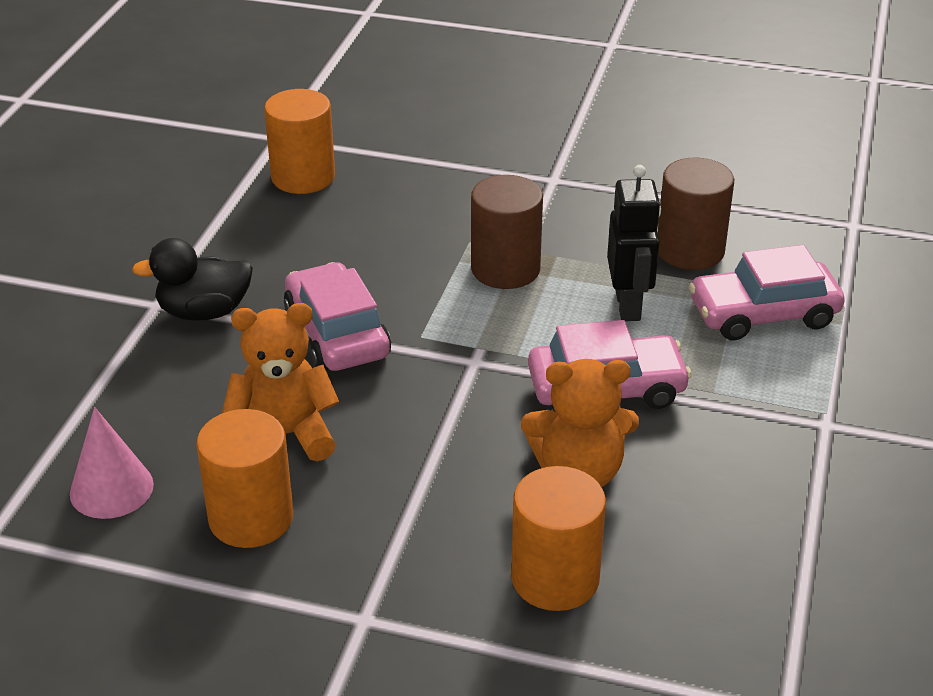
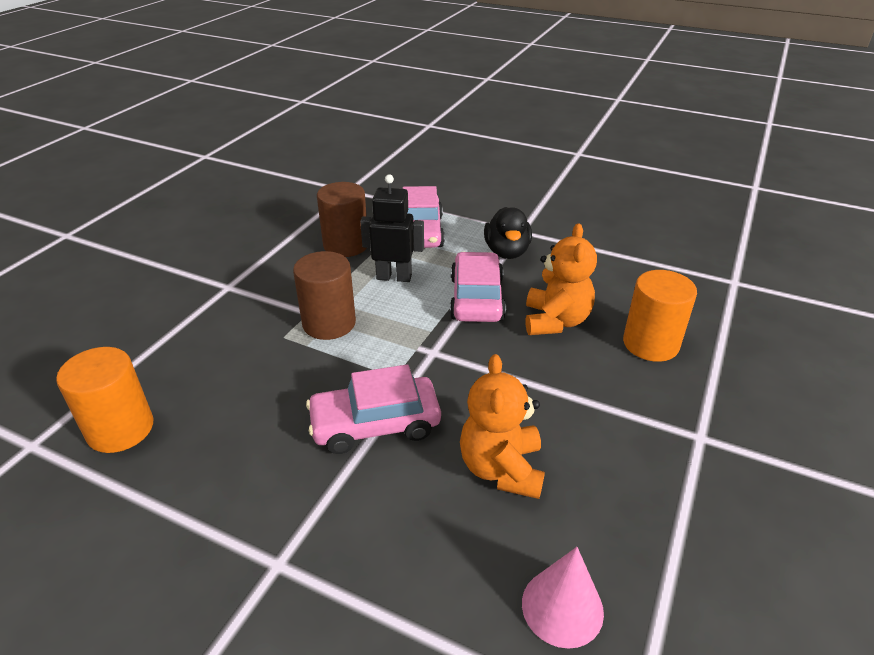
camera: 80 degrees left, 0 degrees up
black duck [132,238,253,321] -> black duck moved to [484,207,532,259]
orange cylinder [196,409,293,548] -> none

